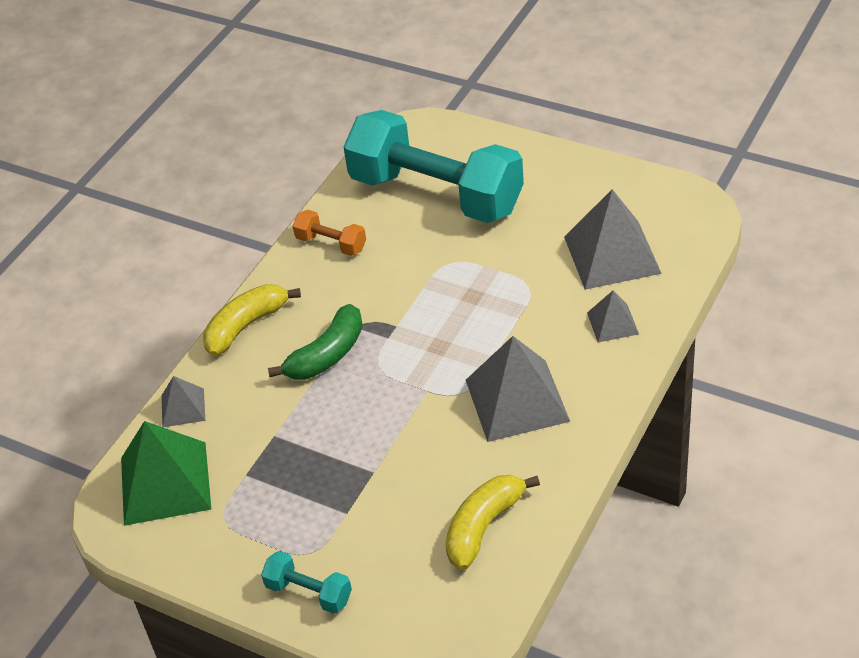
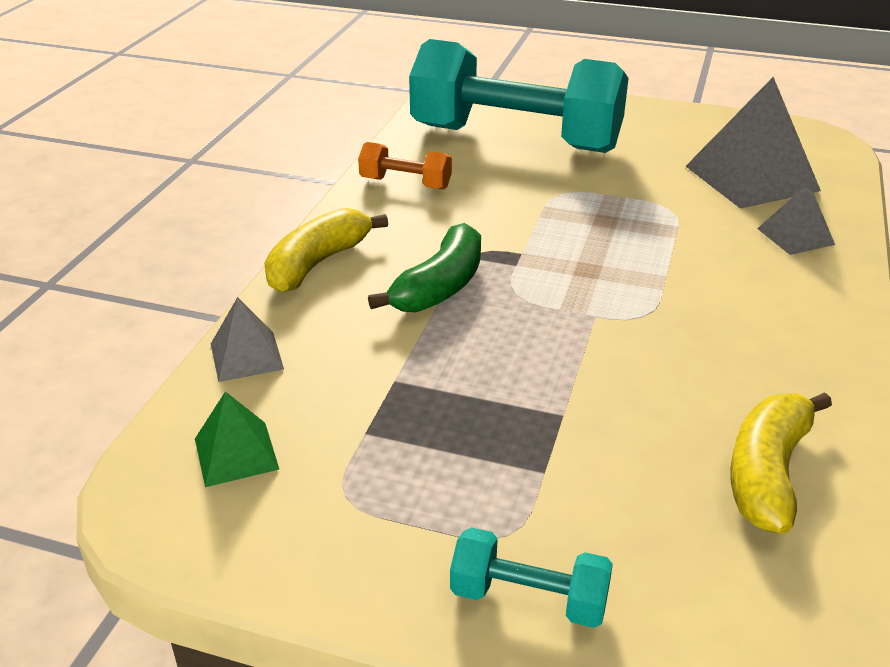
camera: 15 degrees left, 10 degrees down
green pyramid [121,421,211,526] -> green pyramid [195,391,279,487], size x0.52
grey pyramid [466,336,570,442] -> none

